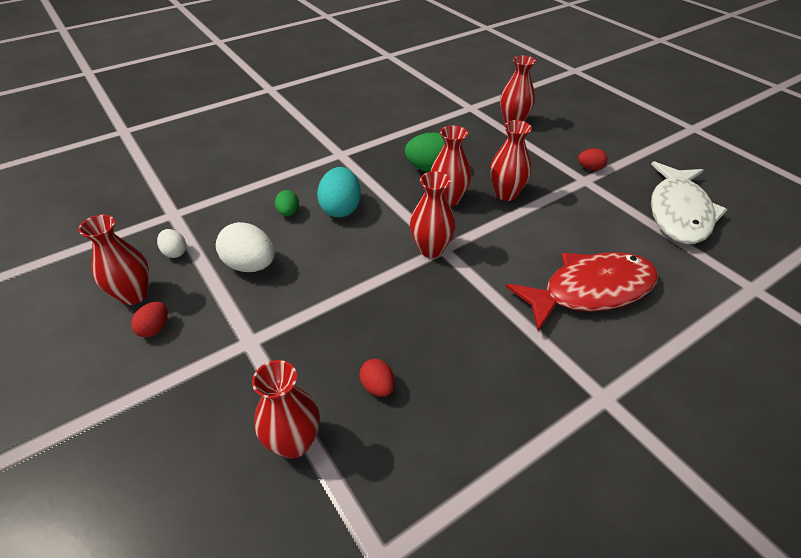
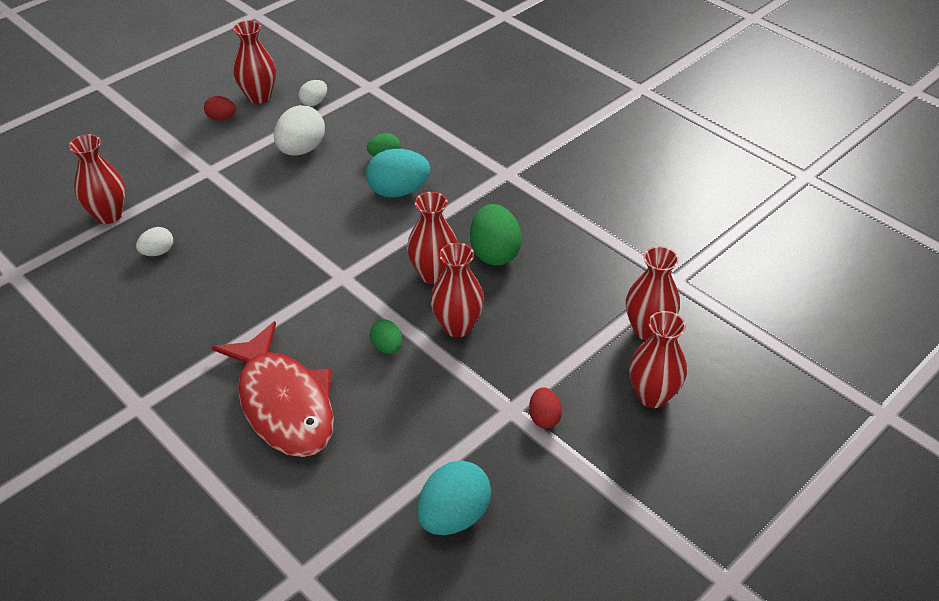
camera: 80 degrees right, 0 degrees up
red egg [359,359,395,397] -> white egg [136,227,173,256]
red vase [410,171,456,258] -> red vase moved to [629,311,687,408]
white fish [651,161,728,244] -> turquoise egg [417,461,491,535]
none -> green egg [370,320,402,354]

